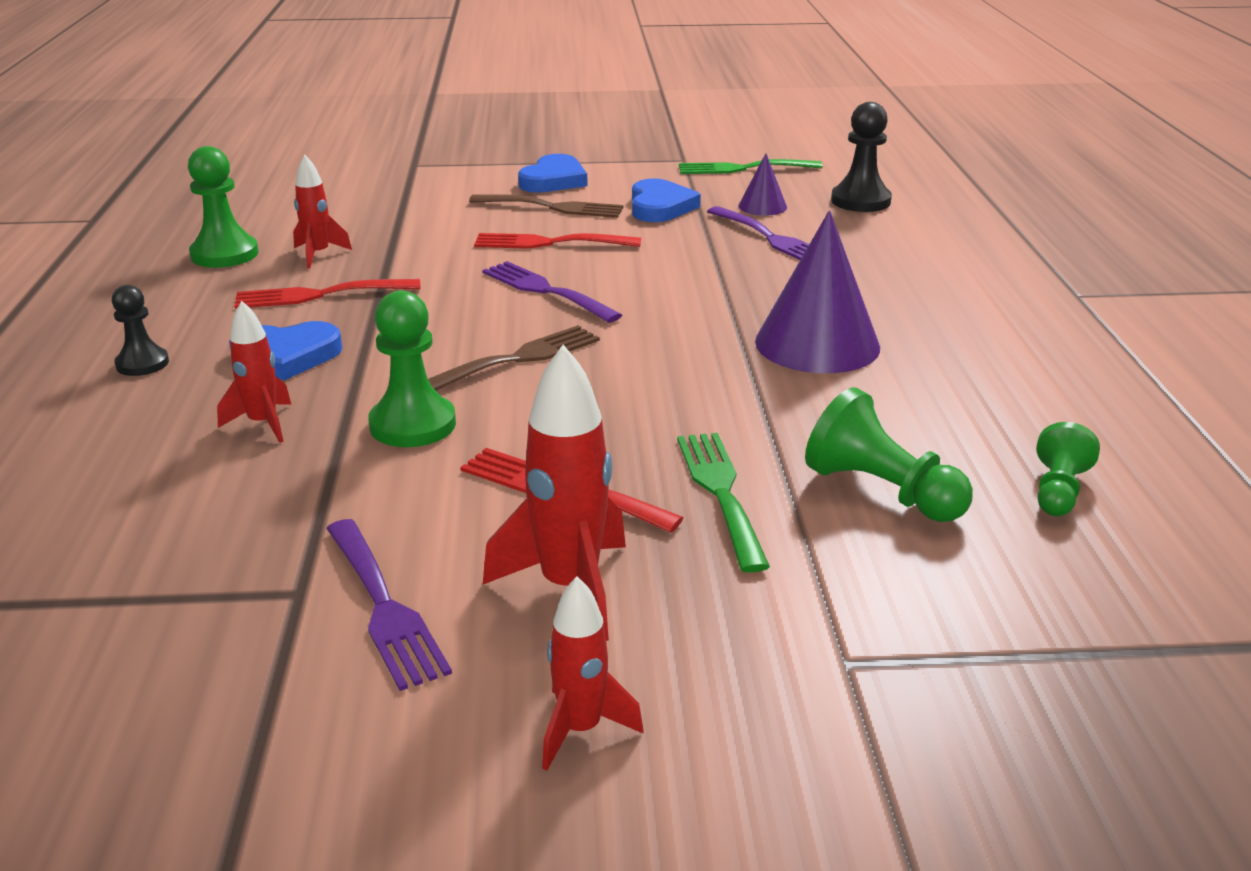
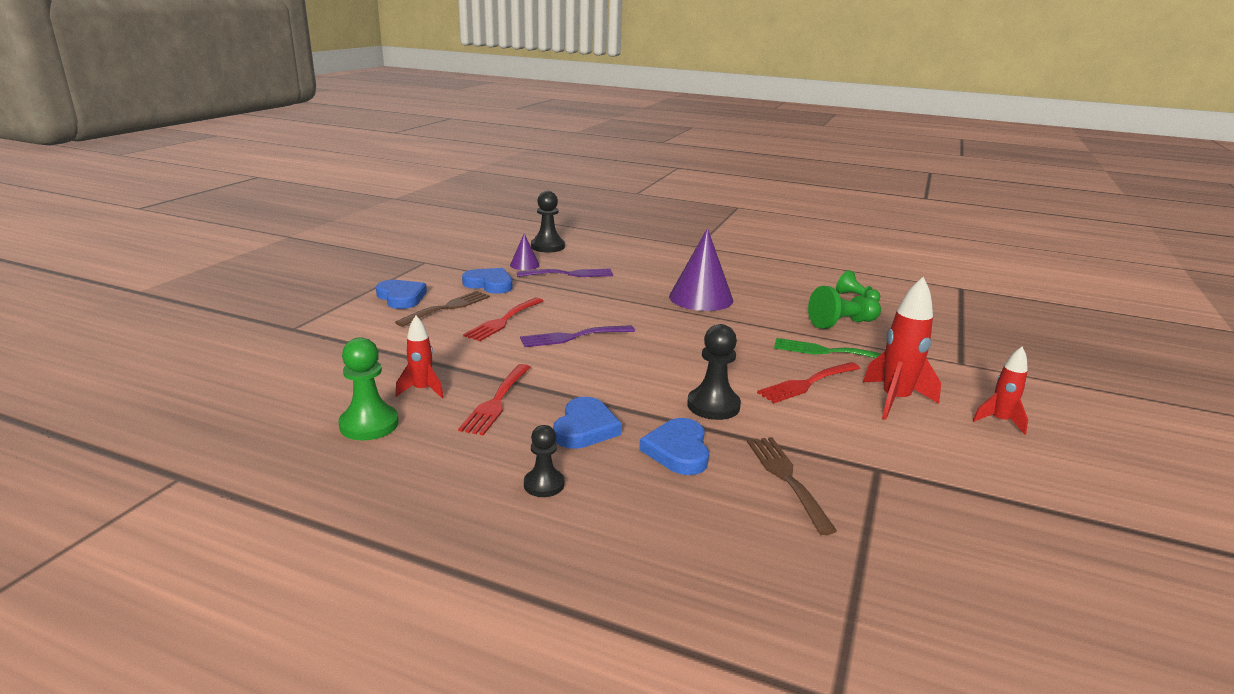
camera: 65 degrees left, 5 degrees down
red rocket [217,301,292,443] -> blue heart [639,418,709,475]
purple fork [326,519,452,691] -> none
green pawn [368,291,456,447] -> black pawn [687,324,741,420]
brown fork [428,325,600,391] -> brown fork moved to [747,437,837,535]
green fork [679,159,823,174] -> none

